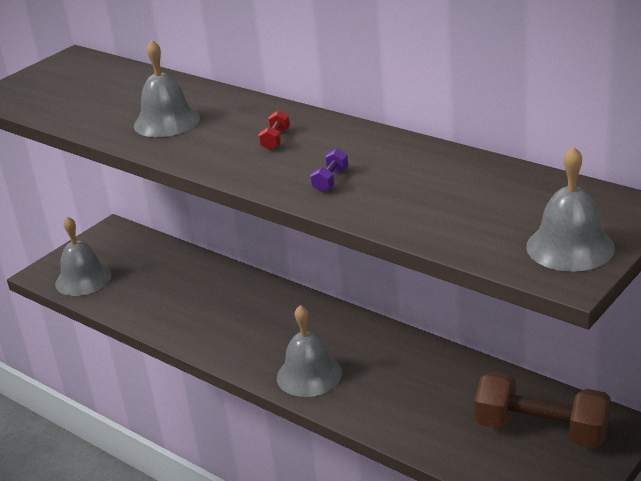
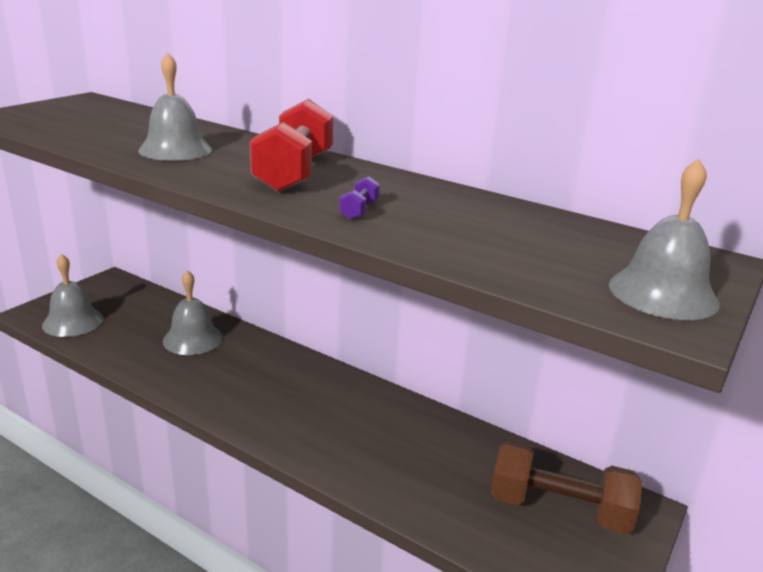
camera: 10 degrees left, 5 degrees down
red dumbbell [259,110,290,150] -> red dumbbell [249,99,333,192], size x2.50
grey bell [277,305,342,397] -> grey bell moved to [163,270,223,355]

